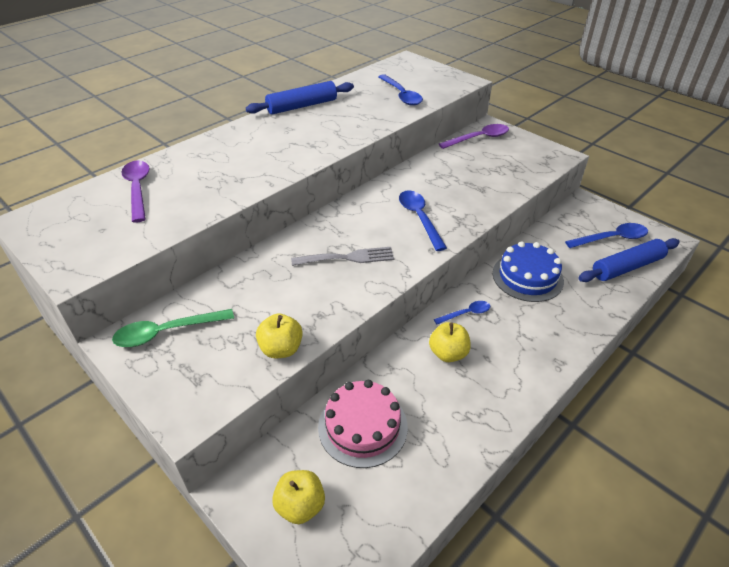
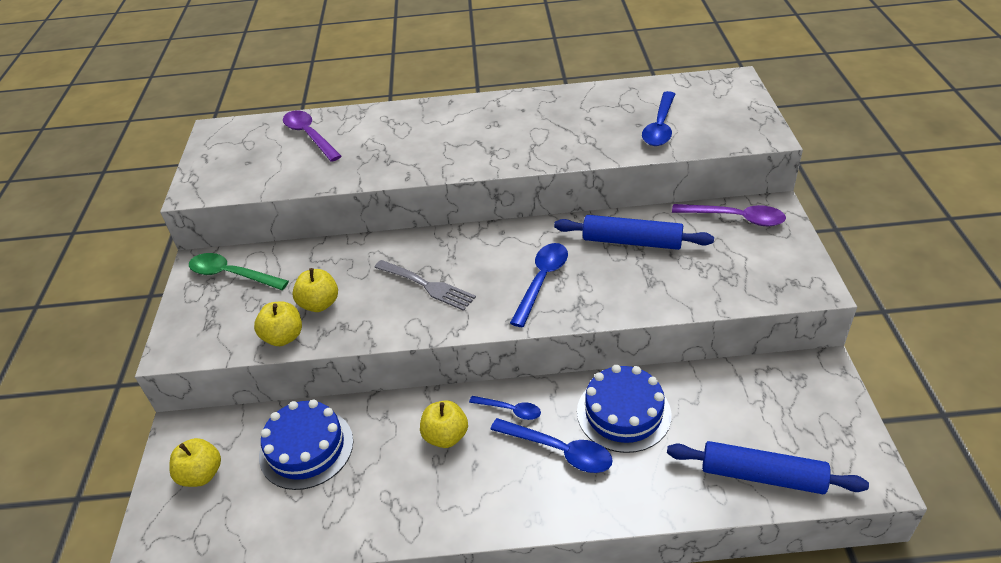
camera: 45 degrees right, 0 degrees up
purple spoon [121,160,150,223] -> purple spoon turned 60 degrees counterclockwise [283,110,342,162]
blue rolling pin [246,81,354,114] -> blue rolling pin moved to [554,215,714,250]
pink cake [318,380,408,468] -> blue cake [259,399,353,490]
blue spoon [565,223,648,248] -> blue spoon moved to [490,418,613,473]
none -> yellow apple [292,268,338,312]

